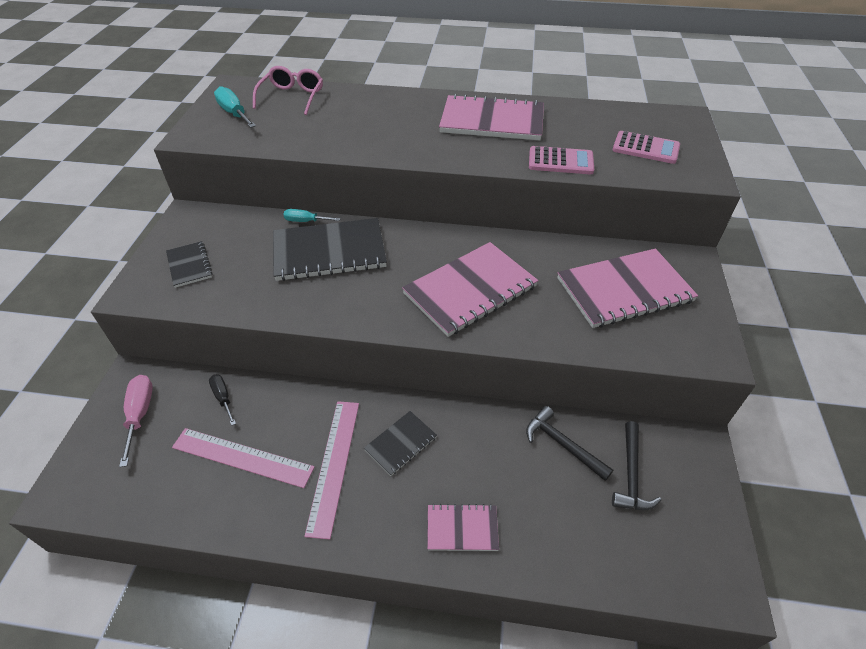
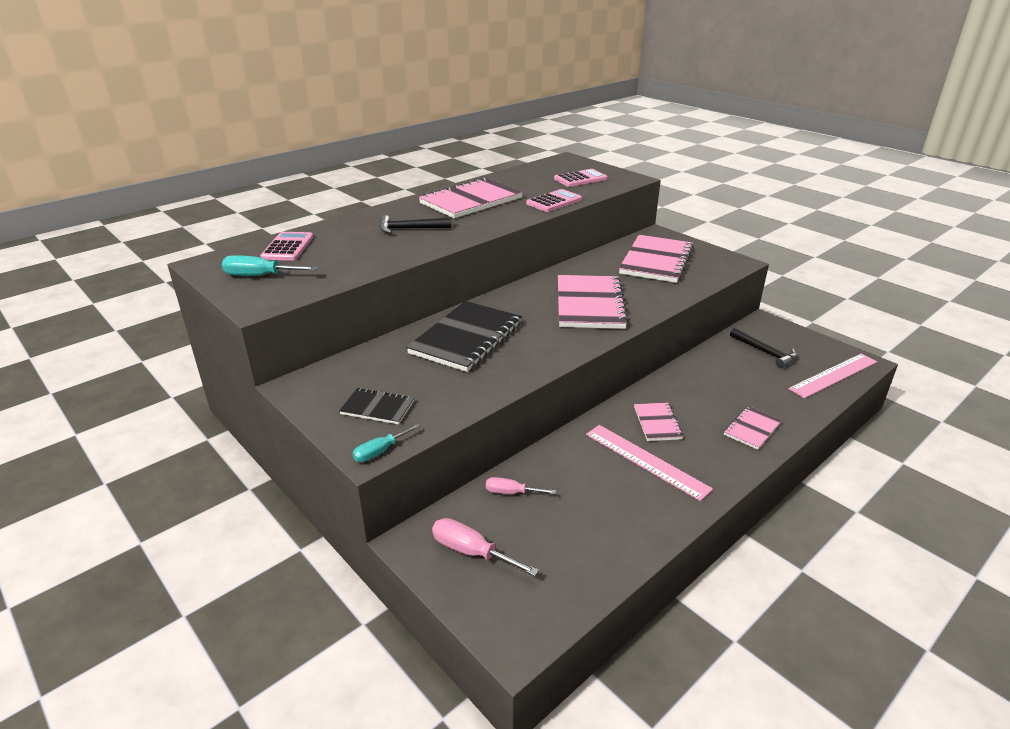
camera: 50 degrees left, 15 degrees down
pink ruler [172,428,315,488] -> pink ruler moved to [788,354,877,398]
black screwdriver [209,374,236,426] -> pink screwdriver [486,477,556,494]
pink glasses [253,66,323,115] -> pink calculator [260,232,313,261]
turquoise screwdriver [284,209,341,222] -> turquoise screwdriver moved to [352,424,420,462]
black notebook [364,411,437,476] -> pink notebook [634,403,684,441]
black hammer [526,406,613,481] -> black hammer moved to [380,215,451,233]

